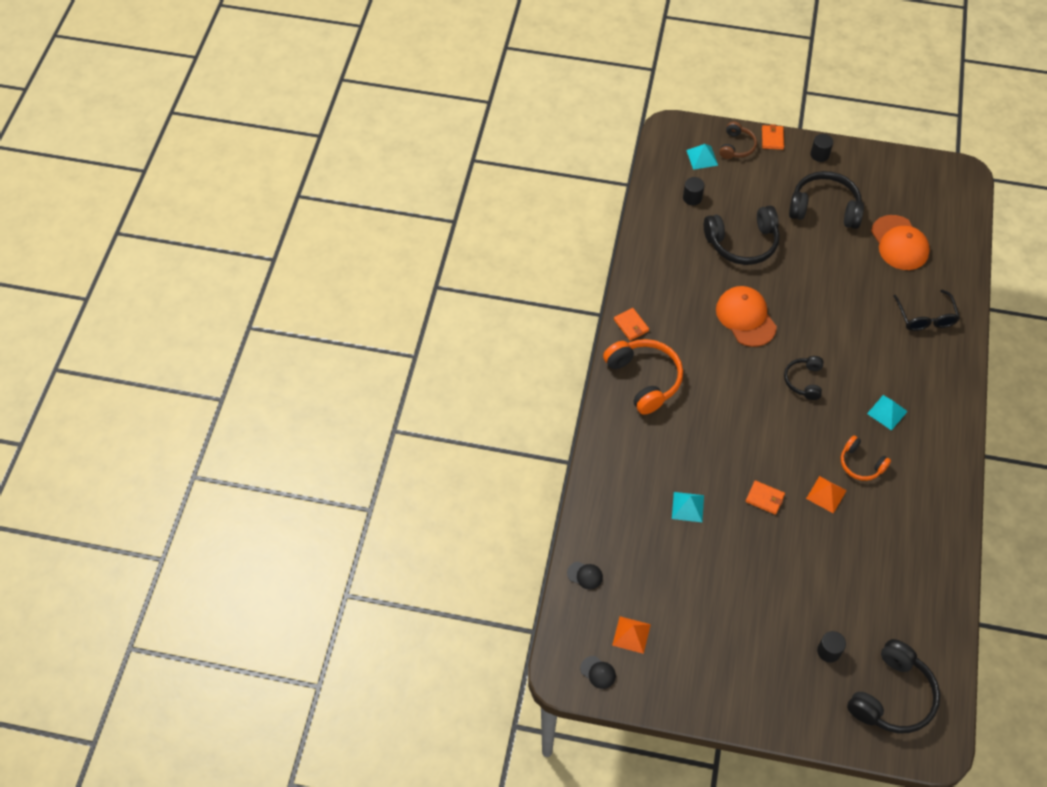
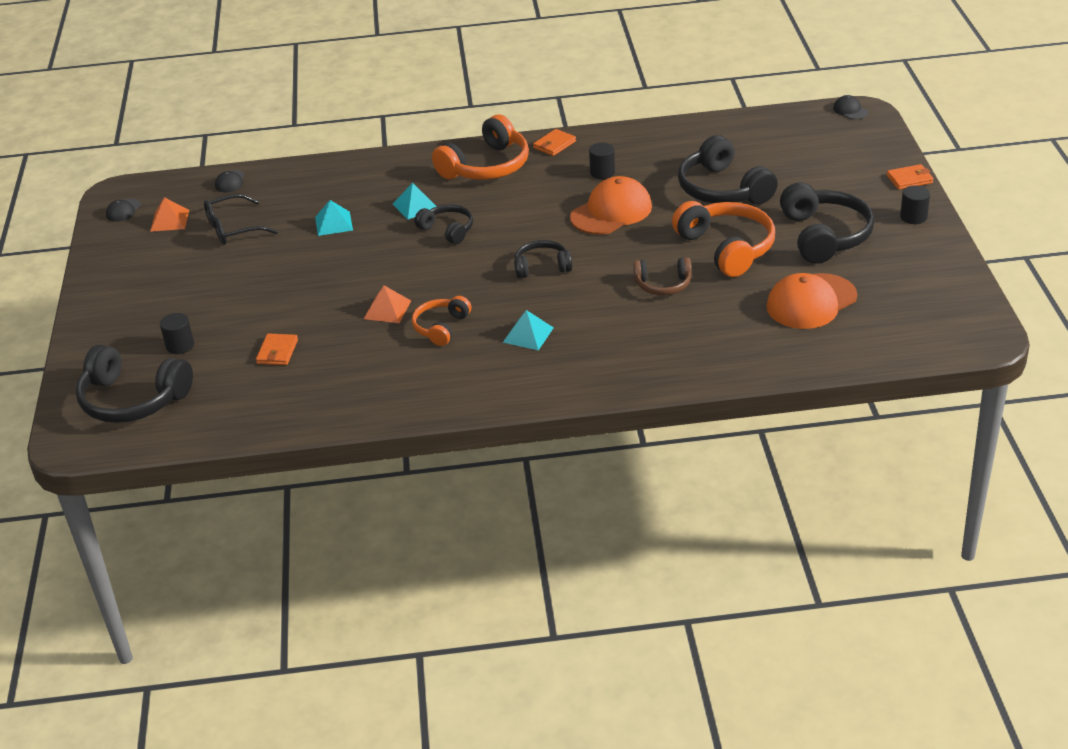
camera: 75 degrees right, 20 degrees down
black cylinder [683,177,705,205] -> black cylinder moved to [589,143,615,179]
turquoise pyramid [686,144,718,170] -> turquoise pyramid moved to [393,183,437,220]
brown headphones [719,121,757,159] -> brown headphones moved to [633,257,692,295]
orange wallet [746,480,785,515] -> orange wallet moved to [256,333,298,365]
black glasses [893,290,960,331] -> black glasses moved to [204,194,278,245]
none -> black headphones [414,205,473,244]
none -> orange headphones [672,201,775,277]
none -> black cap [833,95,868,119]

